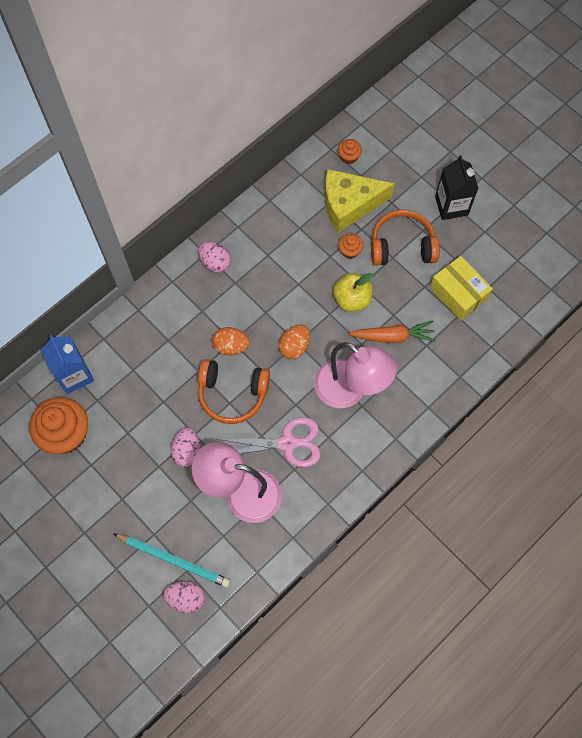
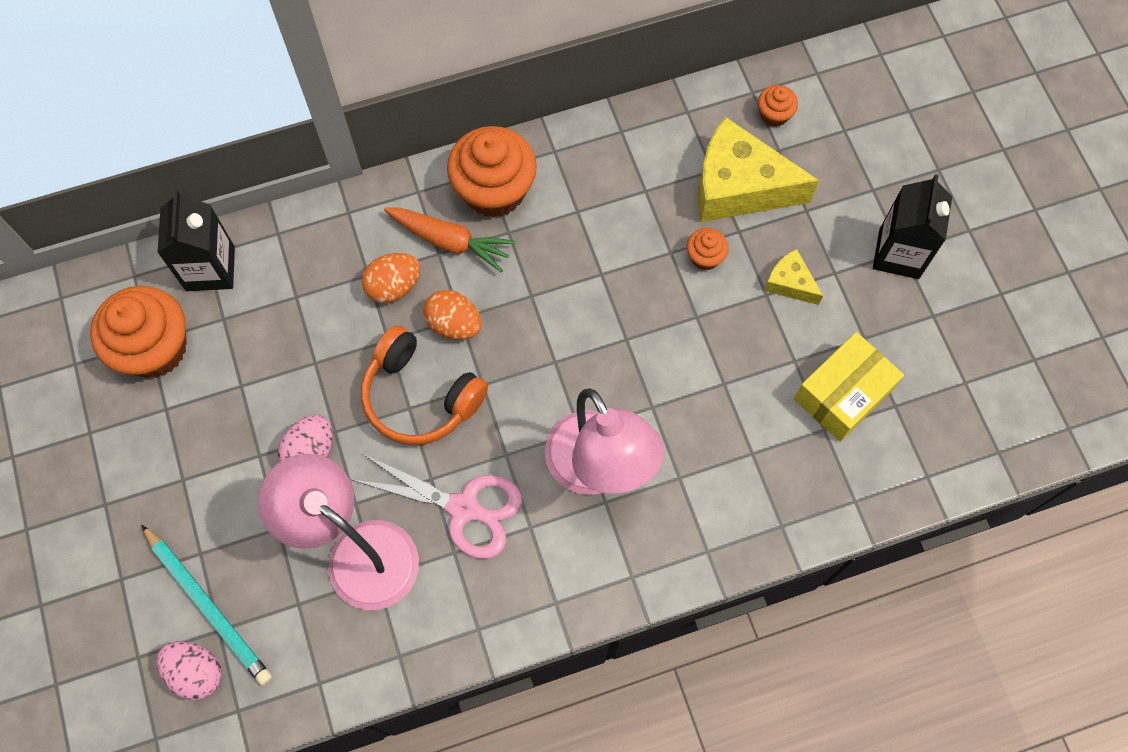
camera: 25 degrees right, 0 degrees up
blue carton [41,335,94,394] -> black carton [157,190,235,291]
pink egg [198,241,231,273] -> orange cupcake [447,126,537,217]
orange egg [279,324,310,359] -> orange egg moved to [362,253,420,303]
yellow apple [333,273,373,312] -> none
orange carrot [349,321,436,343] -> orange carrot moved to [384,207,516,273]
orange headphones [371,210,440,266] -> yellow cheese [764,249,823,305]
yellow box [430,256,493,321] -> yellow box turned 60 degrees clockwise [794,332,904,442]

